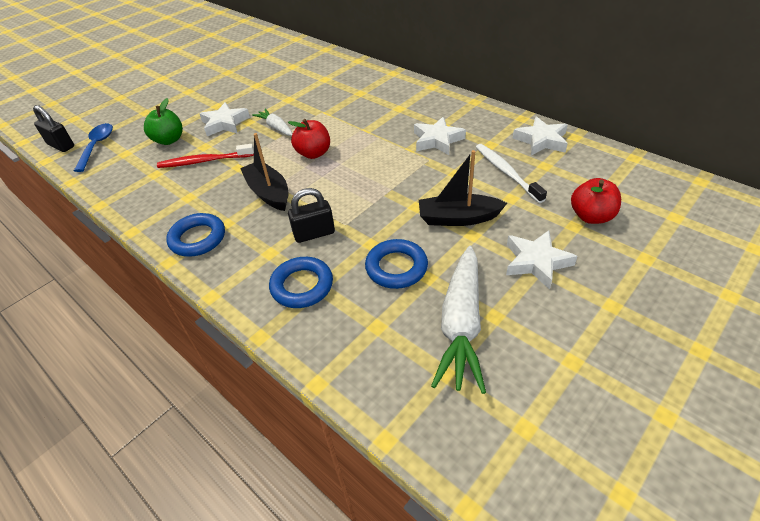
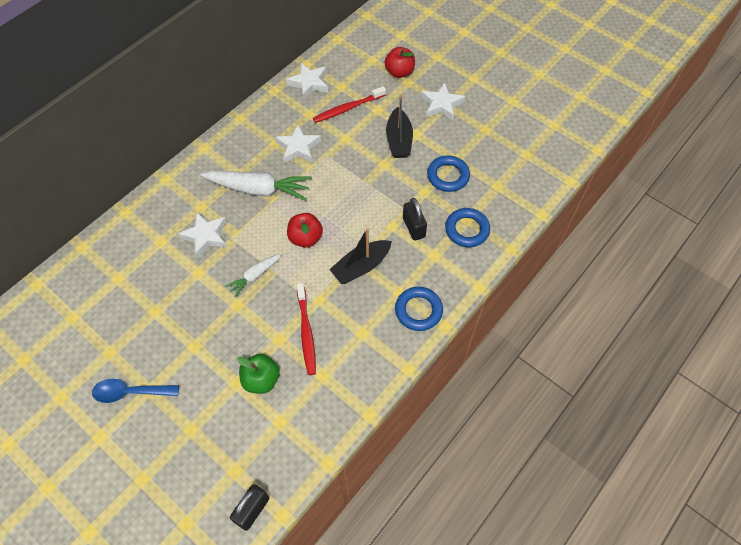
camera: 95 degrees left, 15 degrees up
blue spoon [74,123,113,172] -> blue spoon moved to [92,379,179,403]
white star [200,102,250,136] -> white star moved to [178,212,227,258]
white carrot [431,246,486,394] -> white carrot moved to [200,171,312,201]
white toothbrush [476,144,547,203] -> red toothbrush [313,86,386,123]

